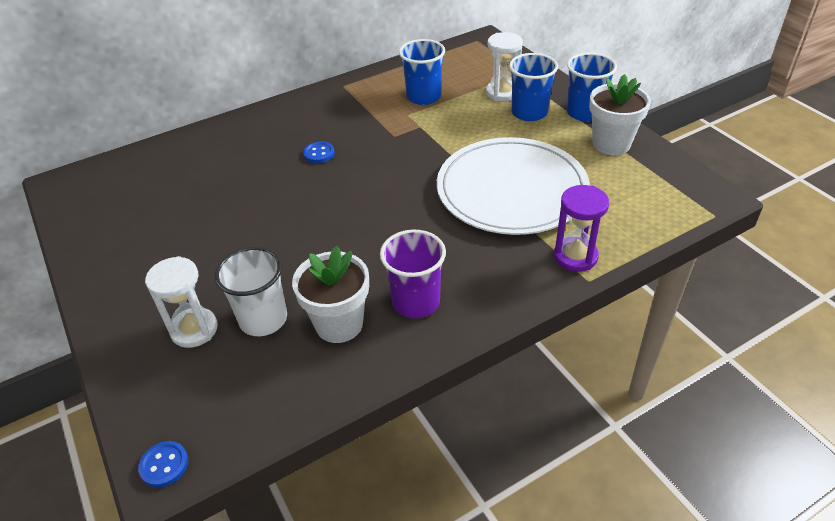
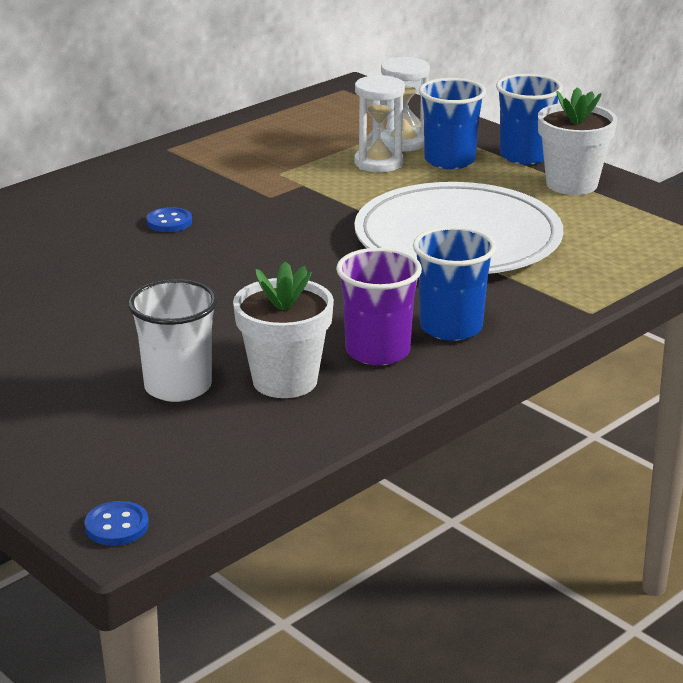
camera: 15 degrees left, 15 degrees down
white hourglass [145,256,218,348] -> white hourglass moved to [355,75,405,172]
blue cup [399,39,445,105] -> blue cup moved to [413,226,496,341]
purple hourglass [554,185,609,272] -> none

